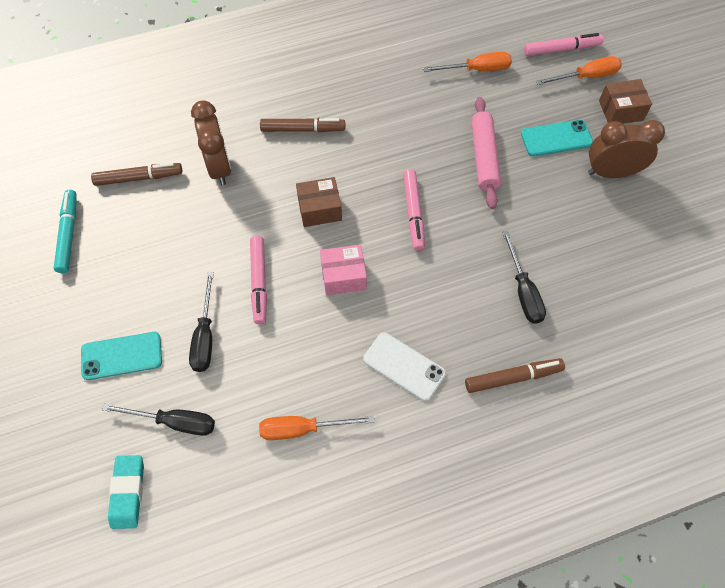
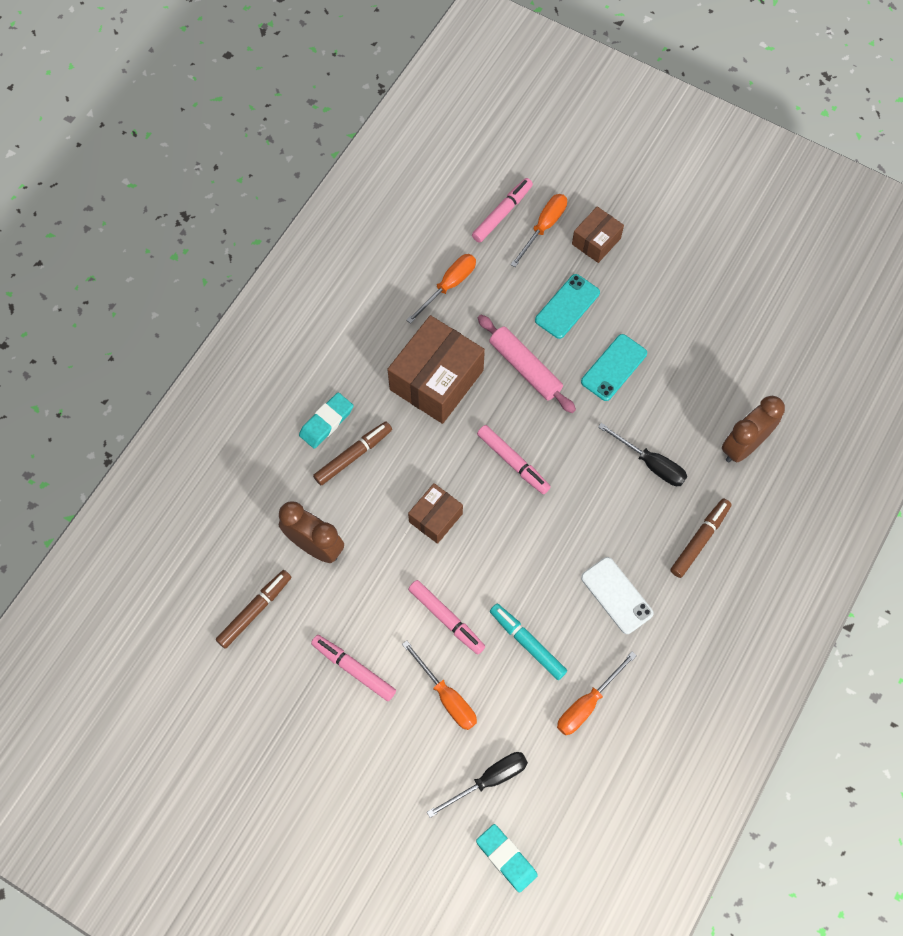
camera: 40 degrees left, 5 degrees up
turquoise marker [54,190,77,273] -> turquoise marker moved to [490,604,567,680]
turquoise phone [81,332,162,380] -> turquoise phone moved to [581,334,647,401]
black screwdriver [189,272,214,372] -> orange screwdriver [402,640,477,730]
pink box [320,245,367,295] -> none
white phone [363,332,446,401] -> white phone turned 60 degrees clockwise [581,557,654,634]
brown clock [588,120,665,178] -> brown clock moved to [722,396,785,463]
none -> turquoise eraser [299,392,353,449]
none -> pink marker [311,635,396,701]
none -> brown box [387,315,485,424]

